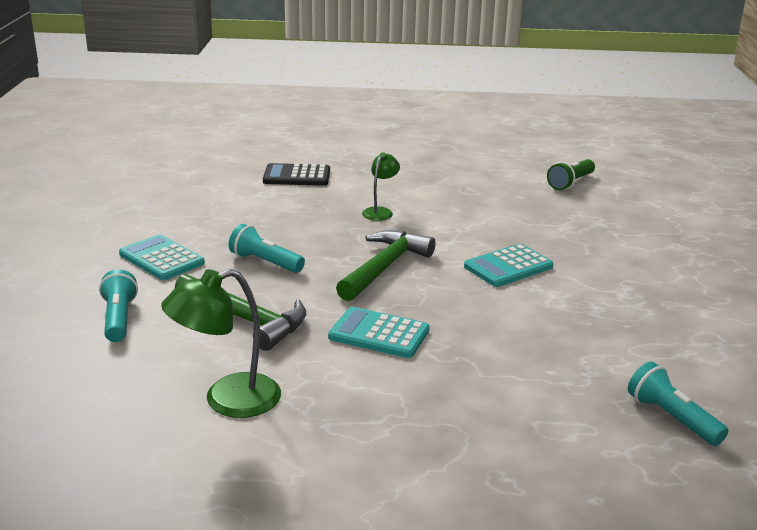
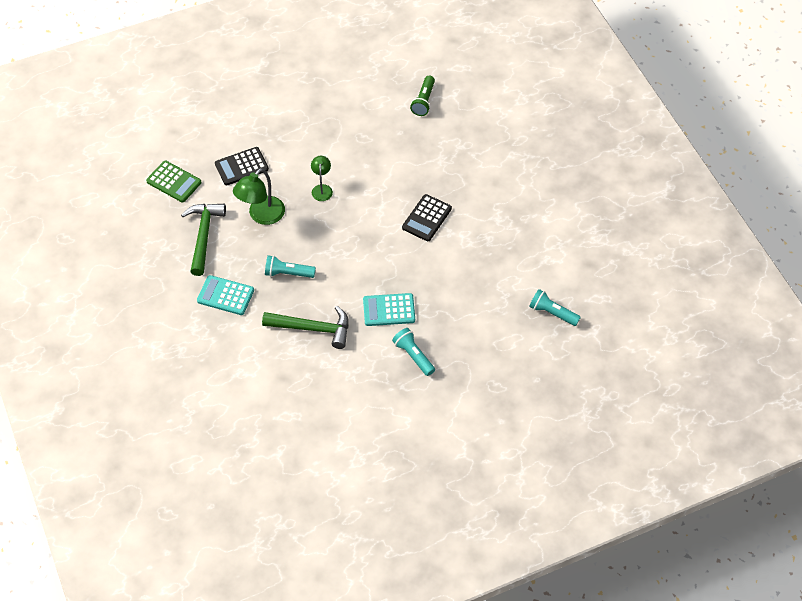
camera: 25 degrees left, 30 degrees up
turquoise flashlight [99,269,138,342] -> turquoise flashlight moved to [392,328,435,376]
green lamp [161,269,281,418] -> green lamp moved to [233,168,285,225]
green hammer [336,230,436,301] -> green hammer moved to [181,204,226,276]
turquoise calculator [464,244,554,287] -> black calculator [402,194,452,241]
none -> green calculator [146,161,201,202]

